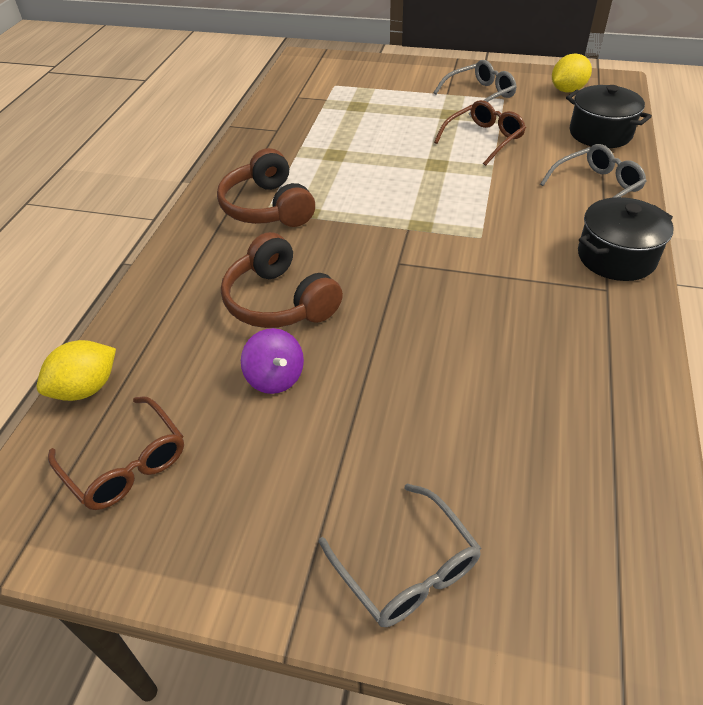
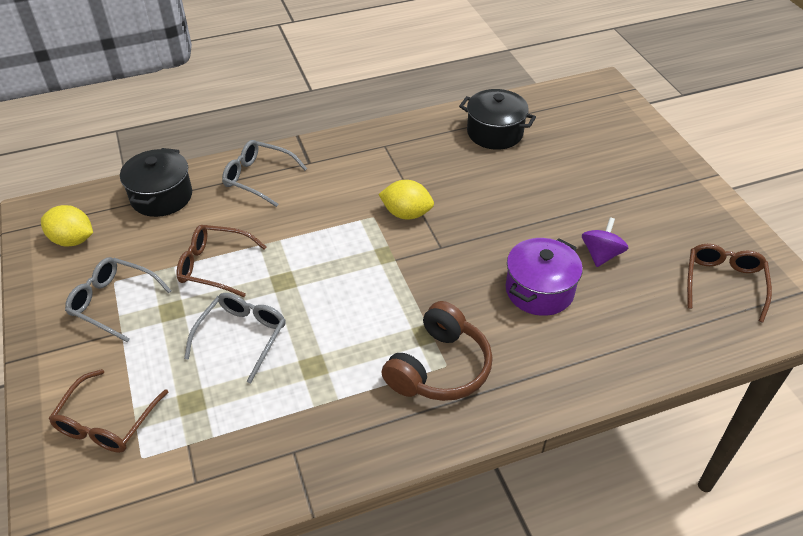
camera: 125 degrees left, 0 degrees up
yellow lemon [37,340,116,401] -> yellow lemon moved to [378,180,434,220]
brown headphones [221,232,343,328] -> purple pot [506,238,583,316]
grey glasses [319,484,481,627] -> grey glasses moved to [184,293,286,384]
black pot [578,197,674,281] -> black pot moved to [459,89,536,150]
none -> brown glasses [49,369,168,453]

